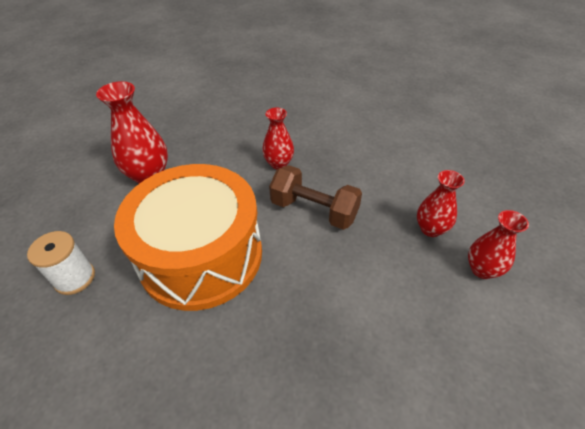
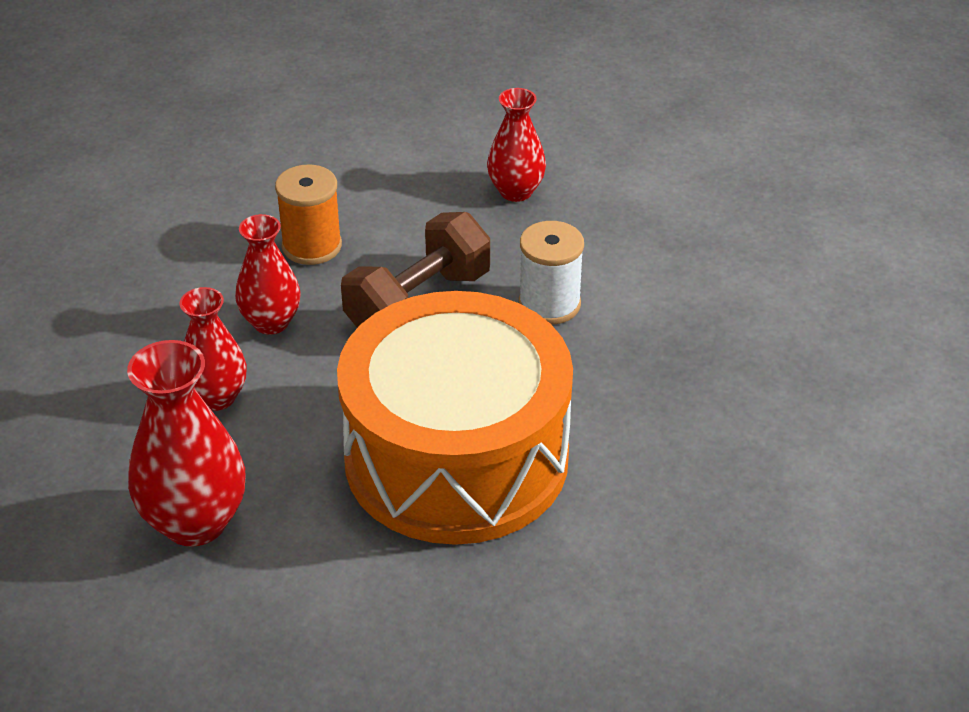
camera: 75 degrees left, 5 degrees down
white spool [27,231,95,295] -> white spool moved to [519,221,584,325]
red vase [468,210,529,279] -> red vase moved to [179,287,247,411]
none -> orange spool [275,165,342,265]

